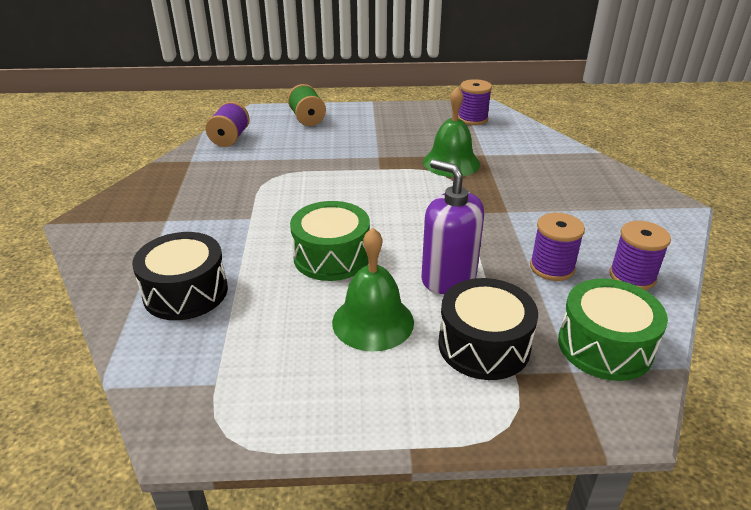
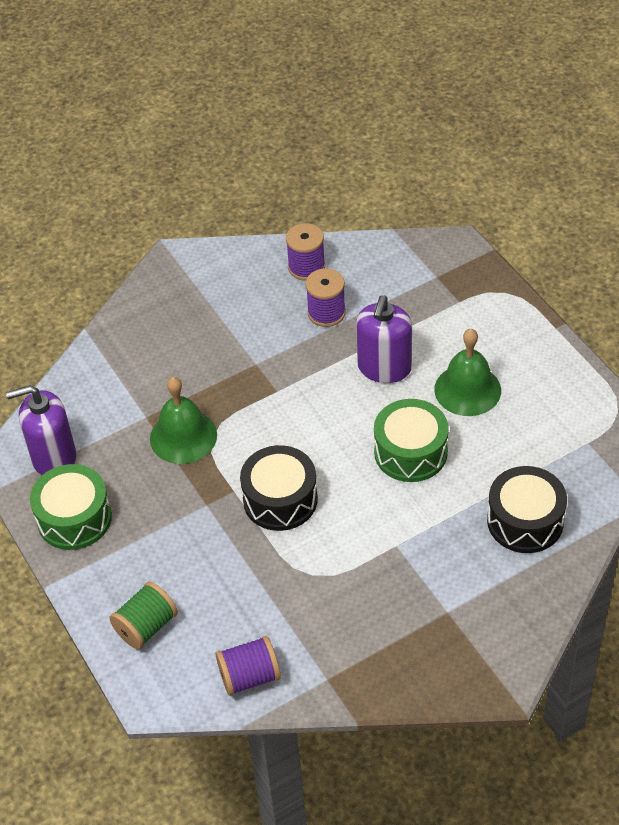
camera: 115 degrees left, 15 degrees up
black drum [438,278,538,380] -> black drum moved to [240,445,318,531]
purple spool [458,79,492,125] -> purple soap dispenser [6,385,76,475]
green drum [558,278,668,381] -> green drum moved to [30,464,112,550]

